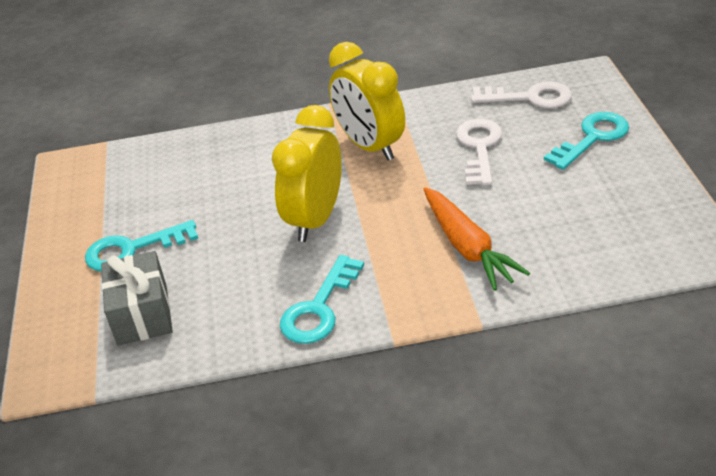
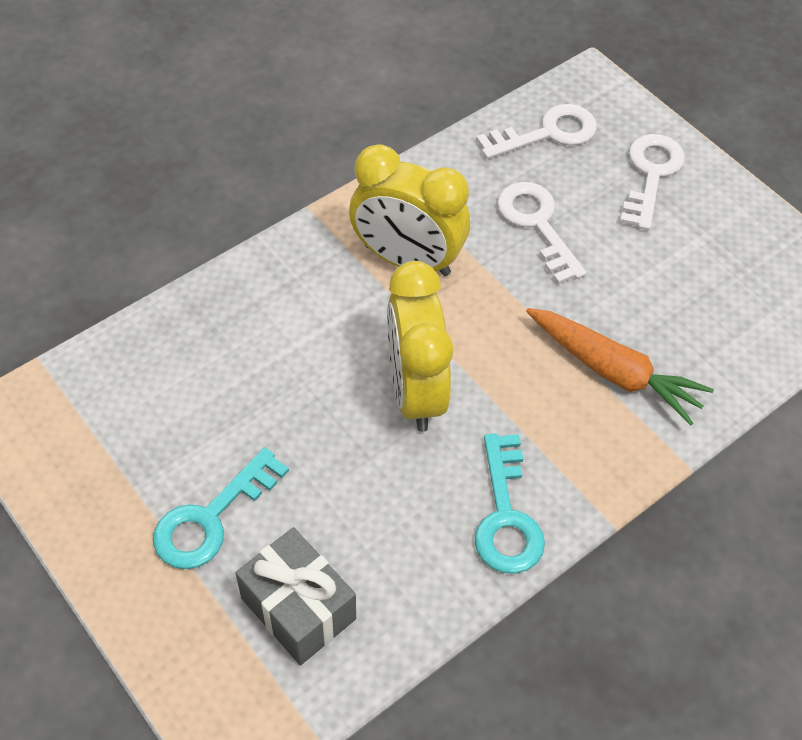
camera: 35 degrees left, 15 degrees up
turquoise key [544,112,629,170] -> white key [620,134,685,230]

